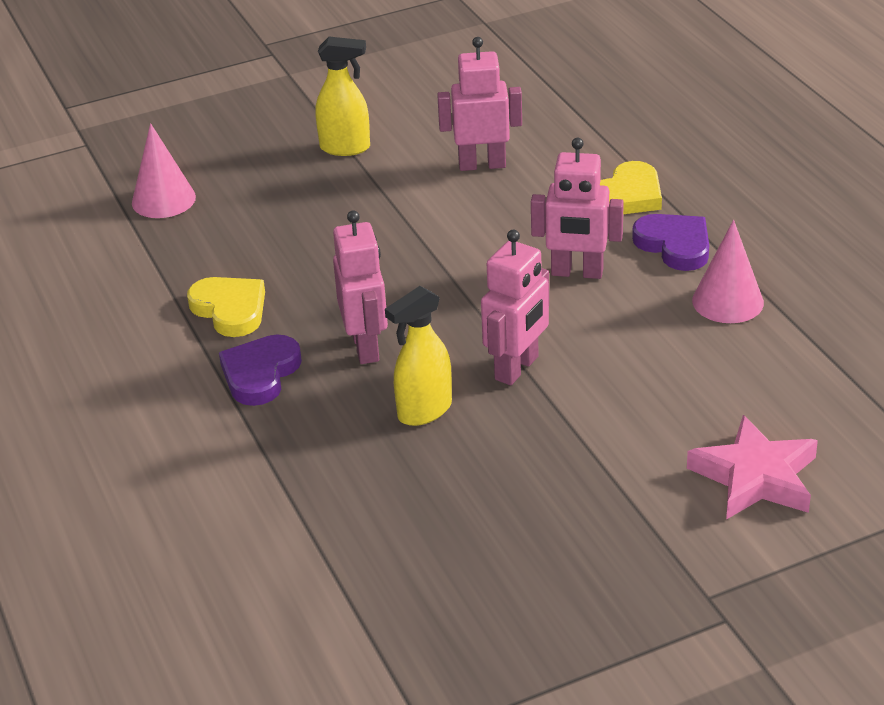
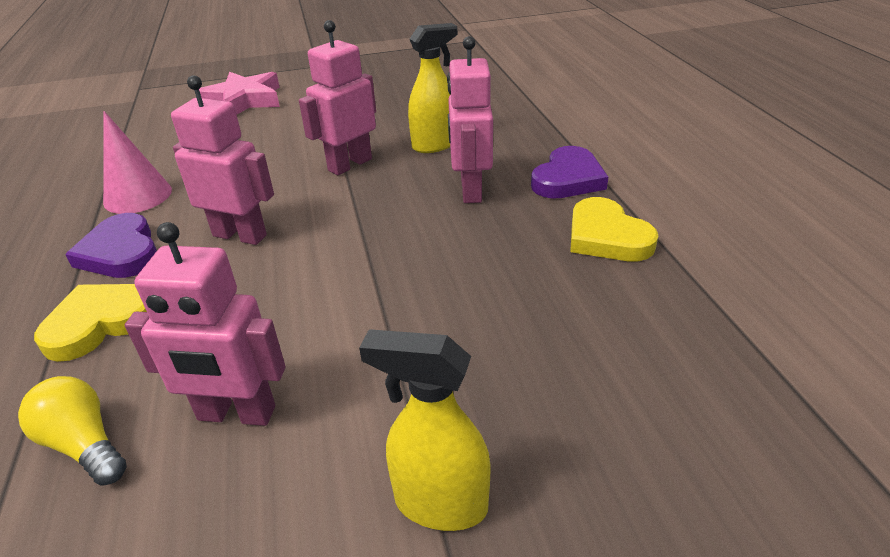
camera: 170 degrees left, 0 degrees up
pink cone [132,123,196,218] -> none
none -> yellow light bulb [18,376,127,485]

